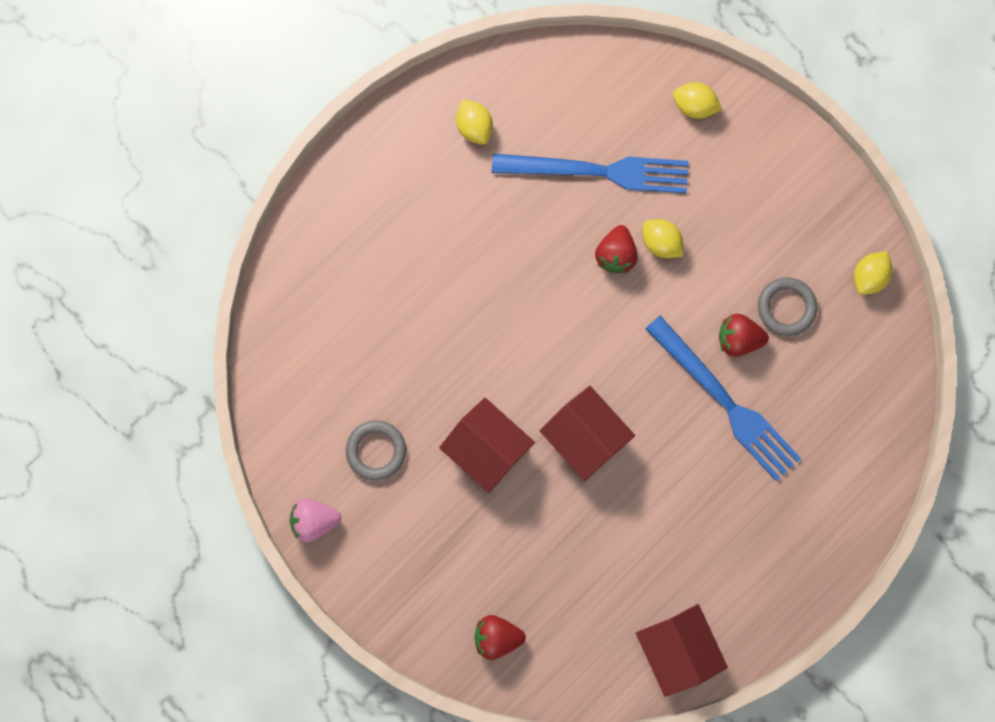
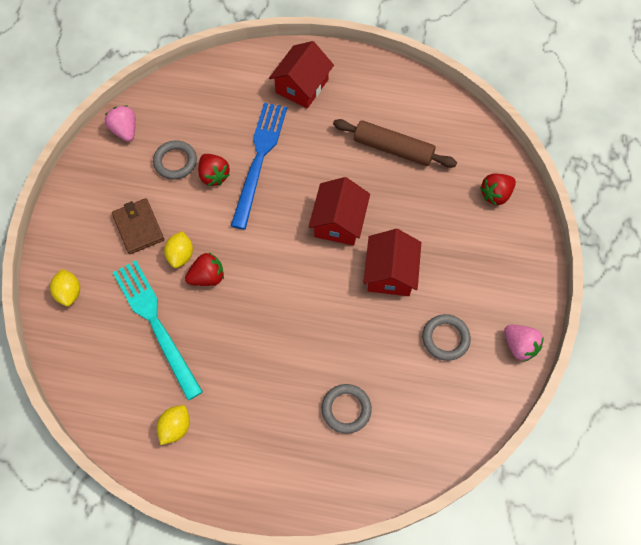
camera: 125 degrees left, 15 degrees down
red strawberry [475,615,526,660] -> red strawberry turned 90 degrees clockwise [480,173,516,205]
blue fork [492,154,688,193] -> turquoise fork [112,260,203,400]
red house [636,604,728,697] -> red house moved to [269,41,334,108]
yellow lemon [854,251,893,295] -> pink strawberry [105,105,136,142]
none -> brown wallet [112,198,164,254]
none -> grey ring [321,384,372,434]
none -> brown rolling pin [333,119,457,168]

